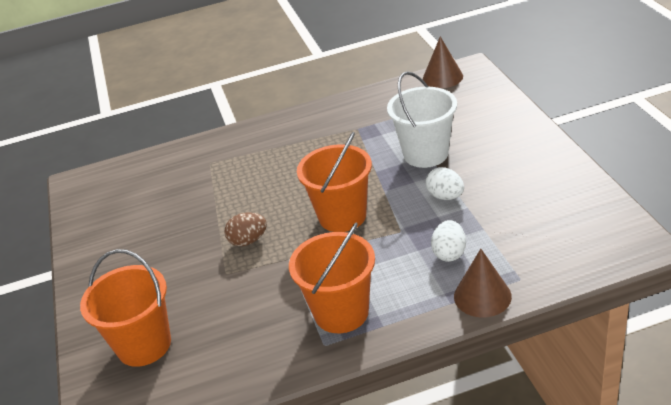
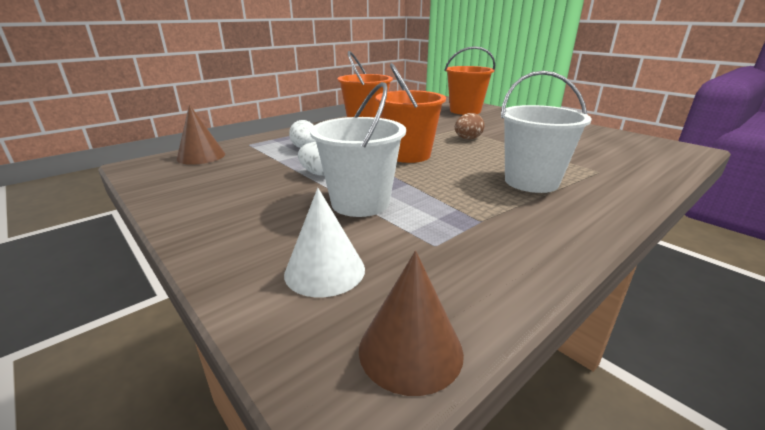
camera: 150 degrees right, 10 degrees down
brown cone [454,249,512,317] -> brown cone moved to [177,104,225,165]
none -> white cone [284,188,365,297]
none -> white bucket [501,71,591,193]

